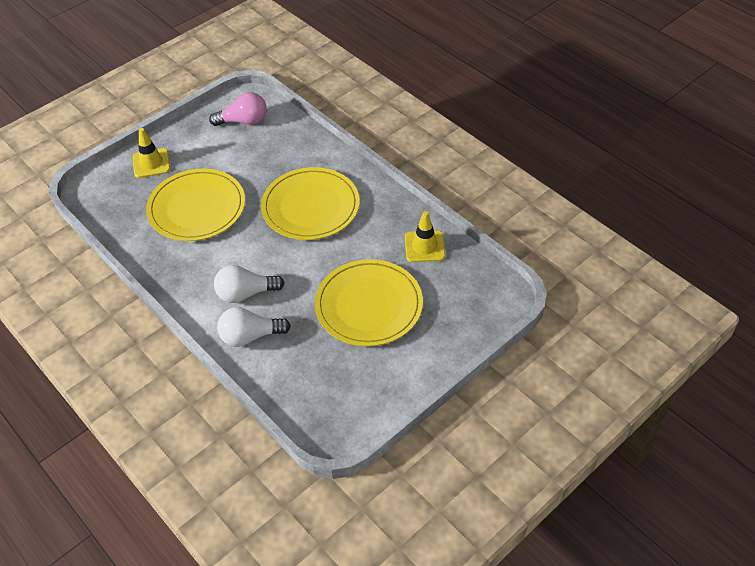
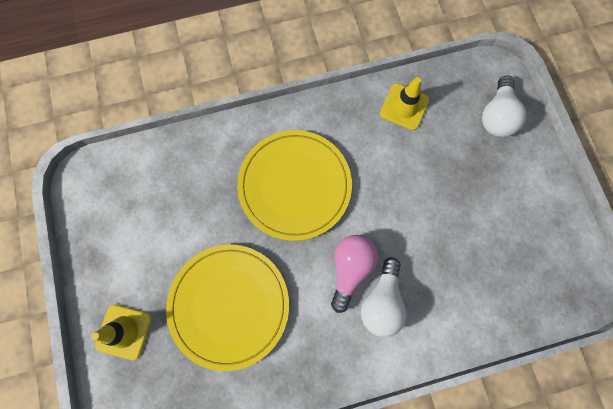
camera: 65 degrees left, 25 degrees up
pink light bulb [209,92,267,126] -> pink light bulb moved to [331,235,378,313]
white light bulb [217,307,291,347] -> white light bulb moved to [482,75,526,137]
yellow plate [315,259,423,347] -> none

